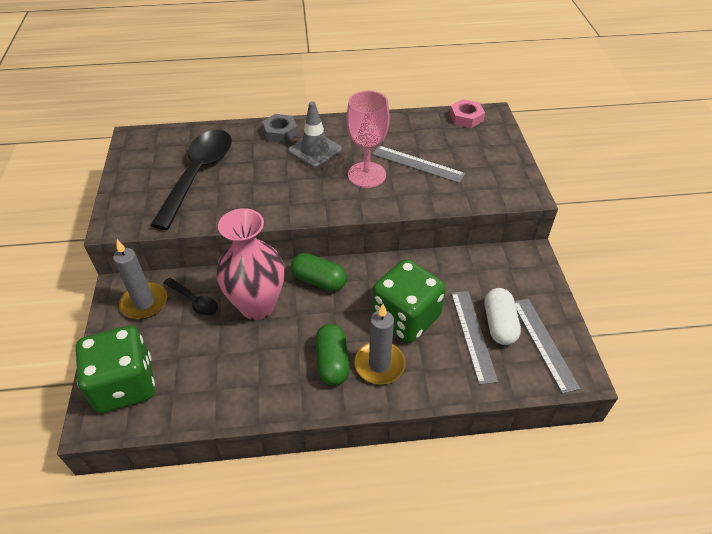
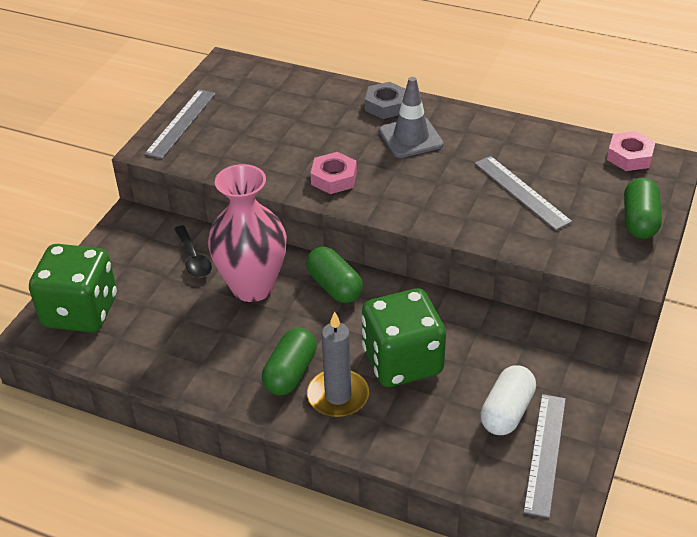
camera: 30 degrees right, 5 degrees down
grey candle [113,240,167,319] -> none
black spoon [150,130,232,230] -> none
pink goblet [347,91,390,188] -> none
grey ruler [451,291,498,385] -> grey ruler moved to [145,89,216,159]
none -> pink nut [311,152,357,194]
none -> green capsule [624,178,662,239]

